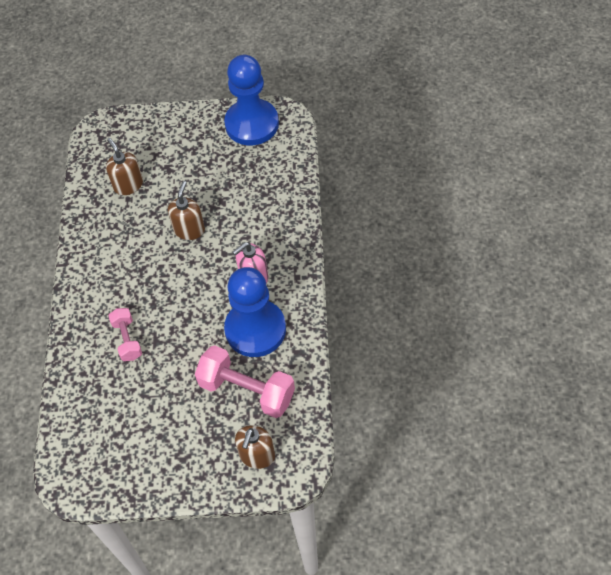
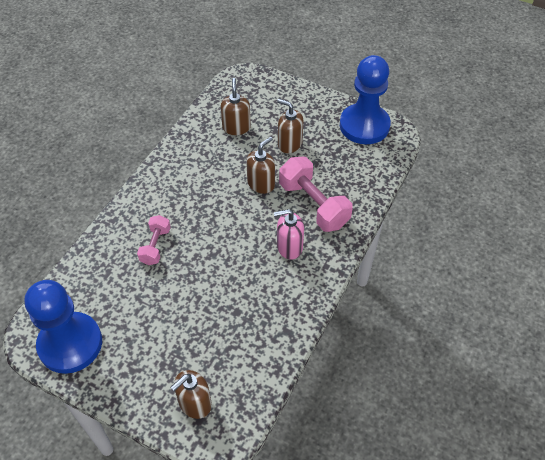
camera: 25 degrees right, 5 degrees down
pink dumbbell [195,345,295,418] -> pink dumbbell moved to [279,157,353,232]
blue pawn [224,267,286,357] -> blue pawn moved to [25,280,102,374]
none -> brown soap dispenser [277,99,304,153]

